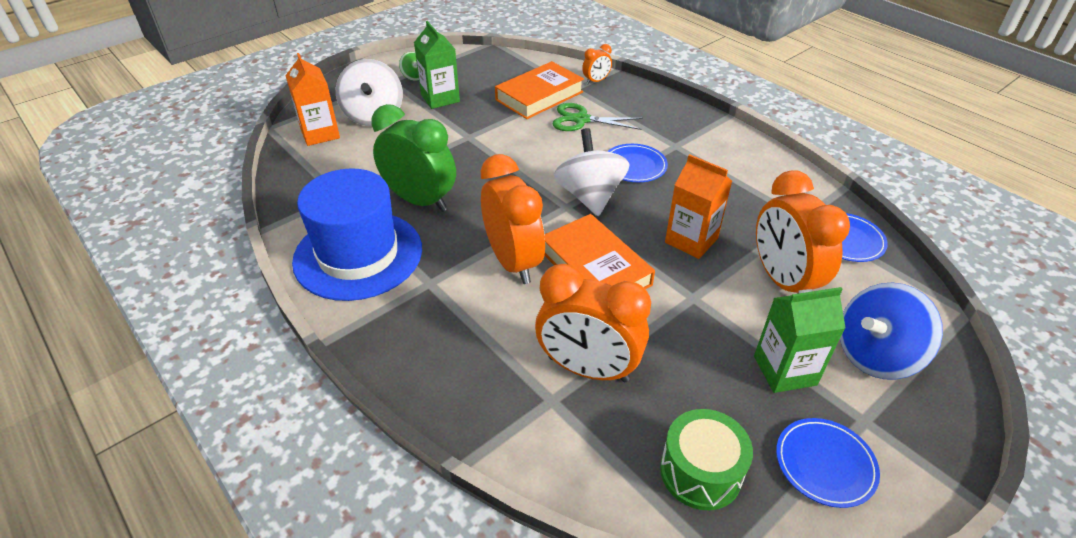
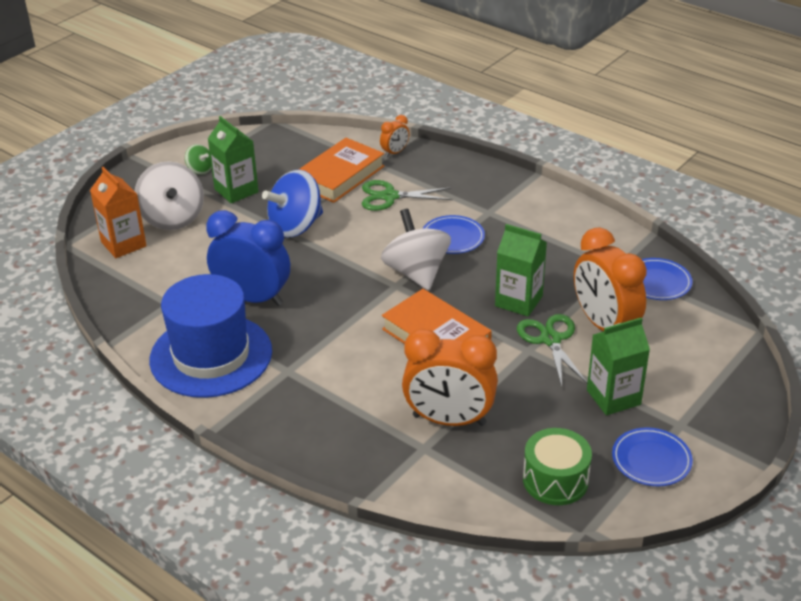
camera: 10 degrees left, 5 degrees down
green clock [371,104,456,212] -> blue clock [206,210,290,306]
orange clock [480,154,545,284] -> none
orange carton [665,154,732,259] -> green carton [495,224,547,317]
blue spinning top [840,283,943,380] -> blue spinning top moved to [262,170,323,238]
none -> green scissors [517,314,587,387]

